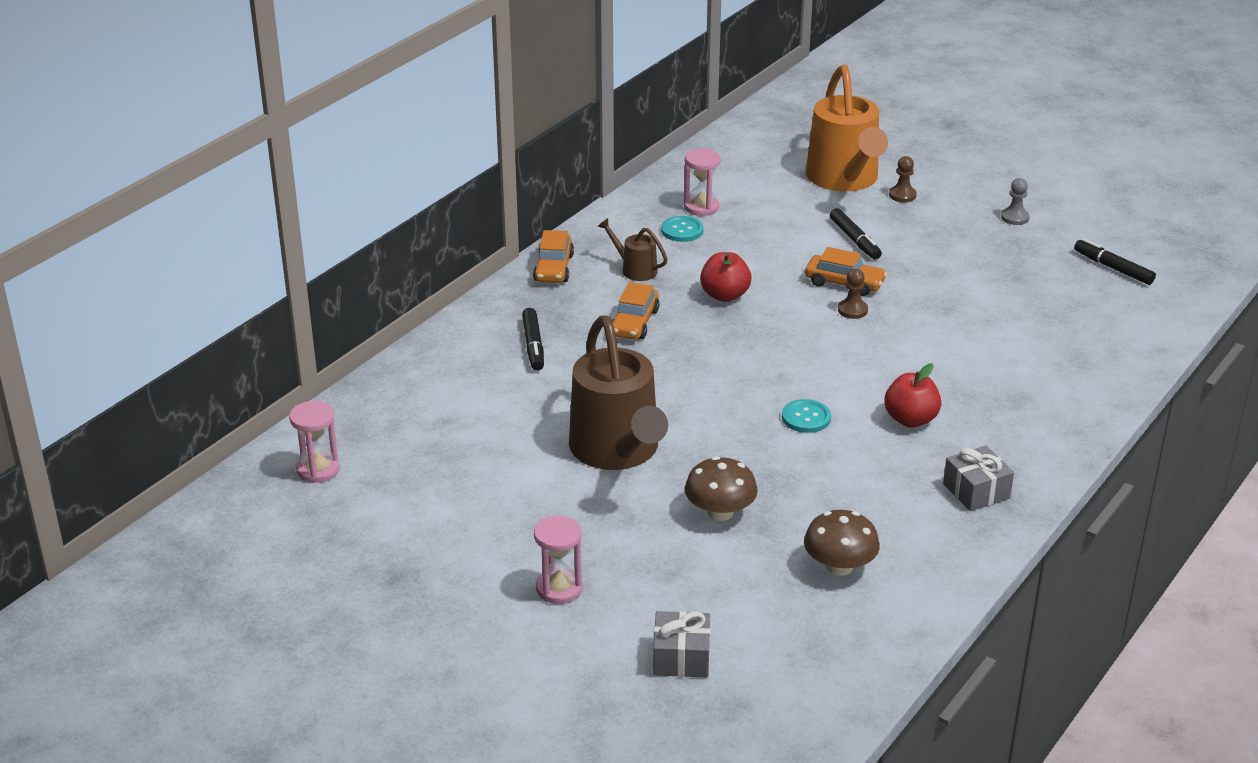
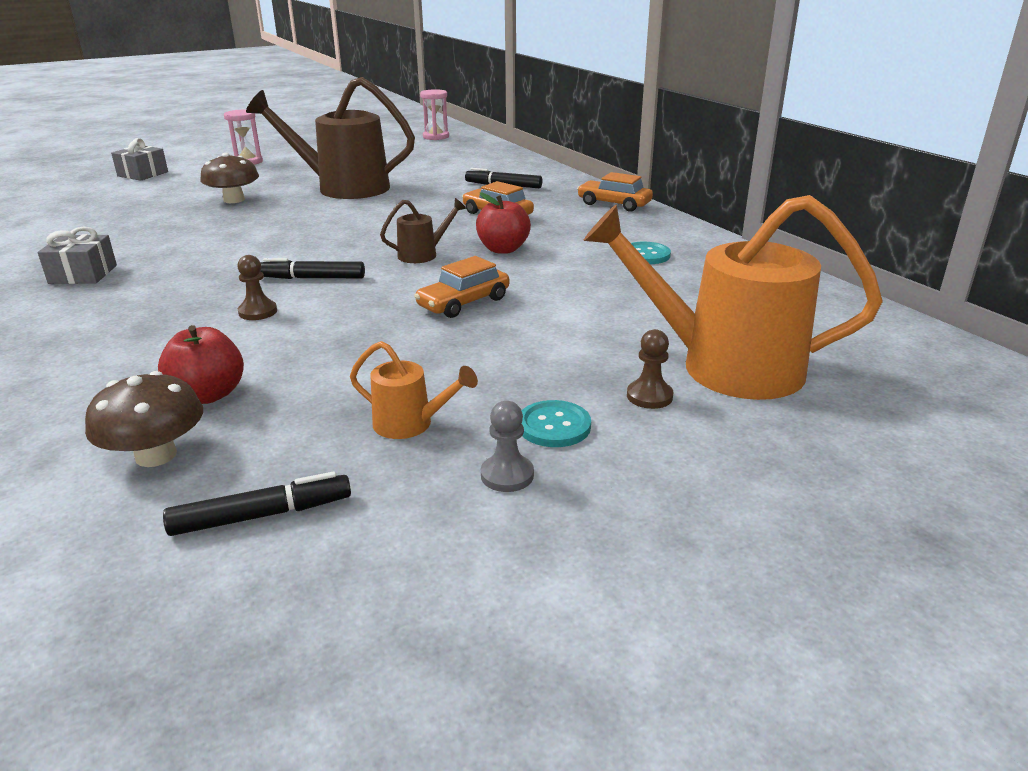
camera: 115 degrees right, 5 degrees down
brown watering can [597,218,668,281] -> brown watering can moved to [380,198,466,263]
pink hourglass [684,149,721,216] -> none
turquoise button [782,399,831,433] -> turquoise button moved to [522,400,591,447]
brown mushroom [804,510,880,576] -> brown mushroom moved to [85,371,203,467]
black marker [830,208,882,260] -> black marker moved to [260,258,365,279]
brown pawn [838,269,868,319] -> brown pawn moved to [237,255,277,320]
red apple [884,363,941,427] -> red apple moved to [158,325,244,404]
none -> orange watering can [350,341,478,439]

